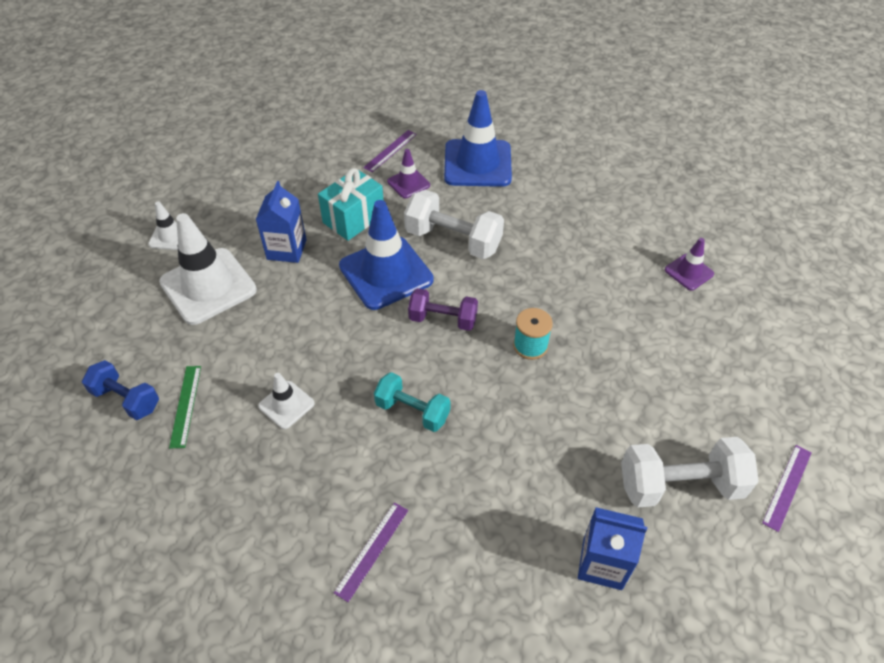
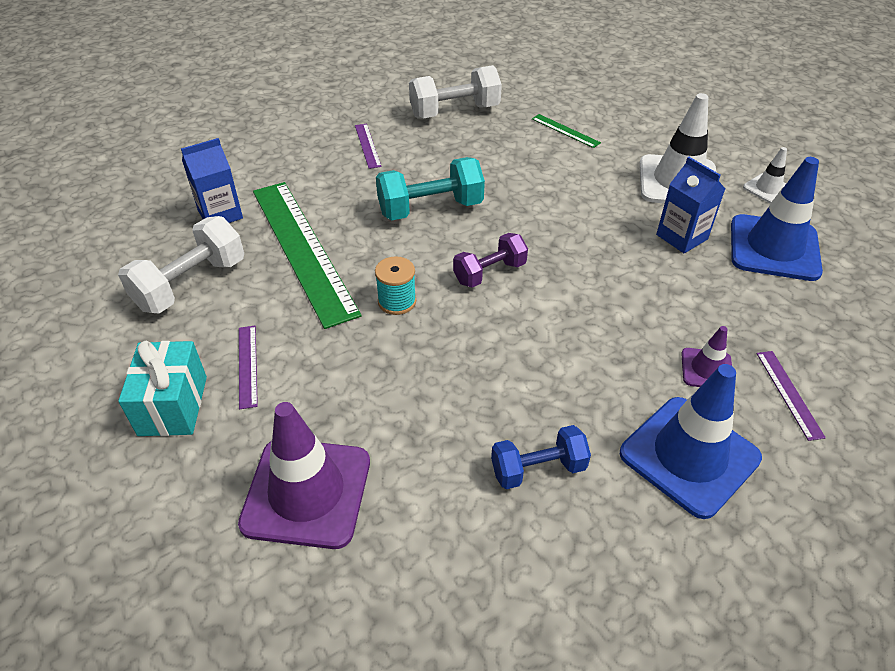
camera: 135 degrees right, 5 degrees down
blue dumbbell [82,360,159,420] -> blue dumbbell moved to [491,425,591,489]
white traffic cone [258,373,315,429] -> none
turquoise gift [318,168,384,241] -> turquoise gift moved to [118,341,207,436]
blue traffic cone [339,200,434,310] -> blue traffic cone moved to [731,157,823,281]
turquoise dumbbell [374,372,450,432] -> turquoise dumbbell [376,157,485,220], size x1.54
white dumbbell [404,190,504,259] -> white dumbbell moved to [409,65,502,119]
purple traffic cone [665,238,714,290] -> purple traffic cone [238,402,370,549], size x2.01
purple ruler [762,445,812,532] -> purple ruler moved to [239,326,258,409]
none -> green ruler [253,182,362,329]

